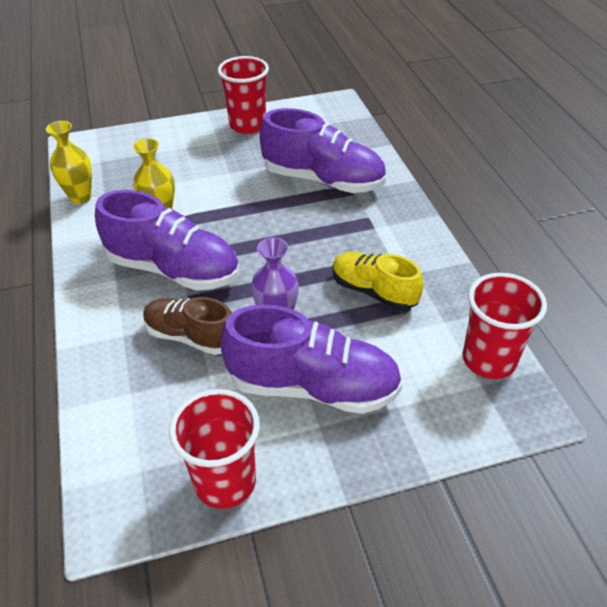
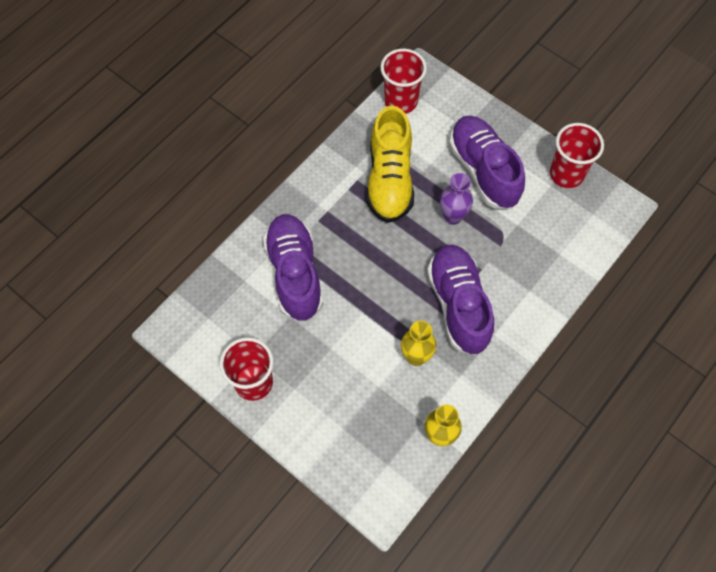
camera: 125 degrees left, 20 degrees up
brown shoe [143,297,232,355] -> none
yellow shoe [333,252,424,310] -> yellow shoe [366,106,414,223], size x1.57

